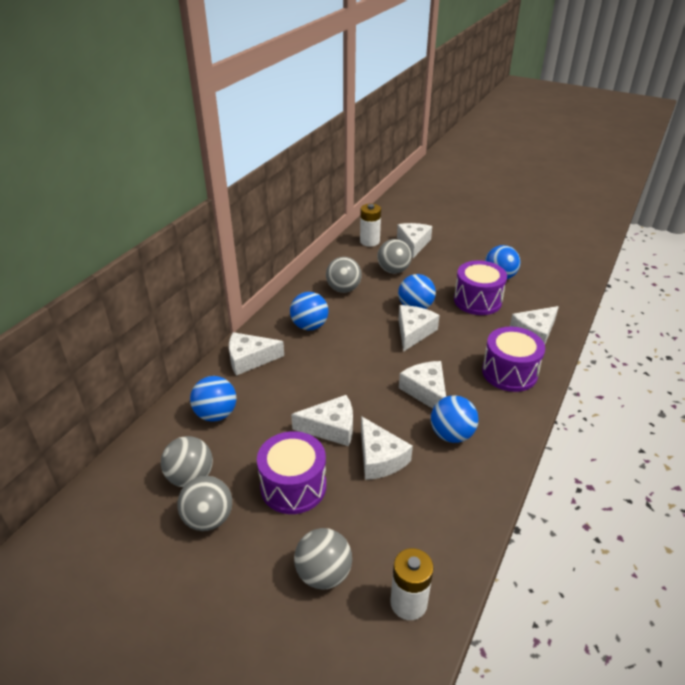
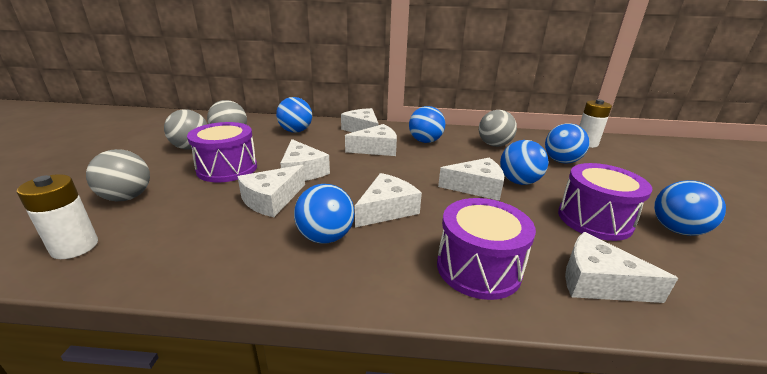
camera: 65 degrees right, 10 degrees down
grey ball [377,239,412,274] -> blue ball [545,123,589,163]
white cheese [397,223,432,258] -> white cheese moved to [345,124,397,156]

